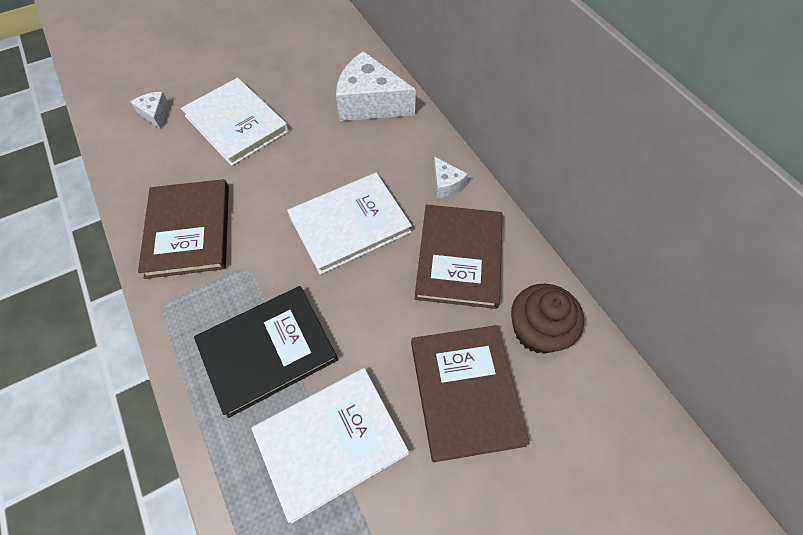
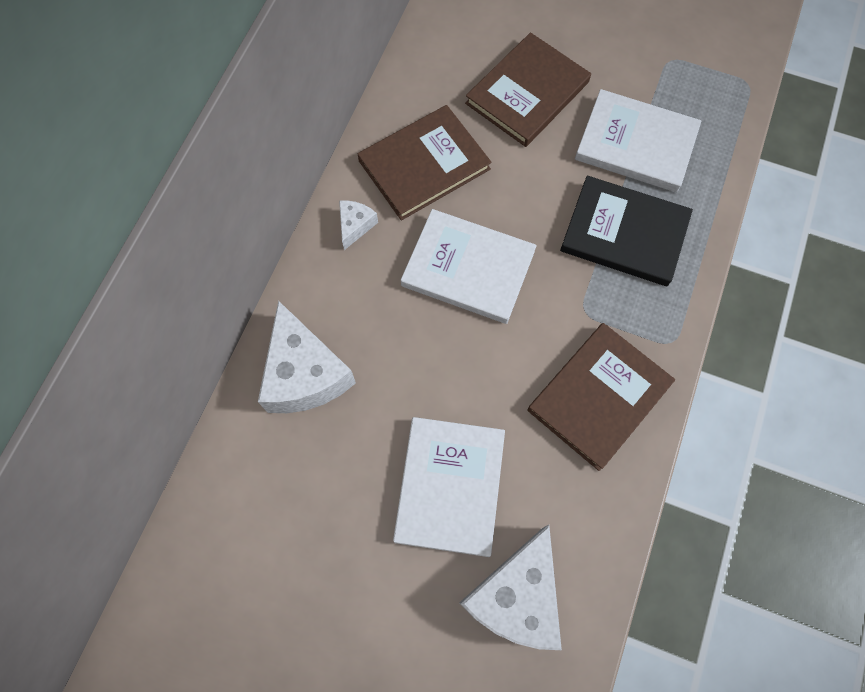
camera: 130 degrees left, 10 degrees up
white cheese [131,92,169,129] -> white cheese [459,525,562,650], size x2.12
brown cupcake [511,284,584,354] -> none

